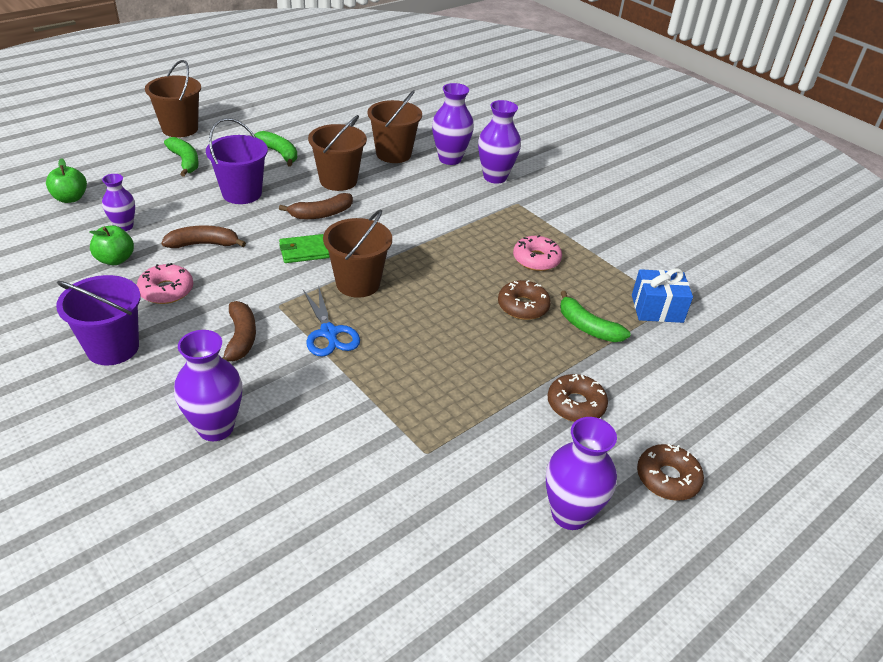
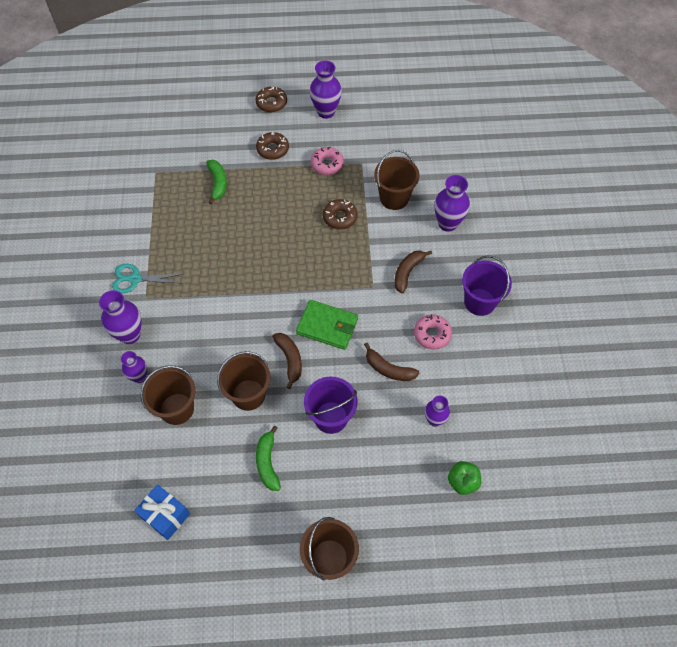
camera: 140 degrees left, 20 degrees up
green apple [89,225,134,265] -> none
green banana [164,137,199,177] -> none
brown banana [279,193,353,219] -> brown banana turned 60 degrees clockwise [272,333,302,389]
green wallet [279,234,330,263] -> green wallet [296,300,358,350], size x1.53
blue scissors [303,285,360,357] -> none
brown bucket [323,210,392,298] -> brown bucket moved to [374,150,420,210]
purple vase [432,83,474,165] -> purple vase [121,351,147,383], size x0.63
brown donut [498,280,551,320] -> brown donut moved to [323,199,358,229]
pink donut [513,235,562,271] -> pink donut moved to [311,147,344,175]
blue gift [632,268,693,323] -> blue gift moved to [134,484,190,540]
none -> turquoise scissors [112,264,183,293]

